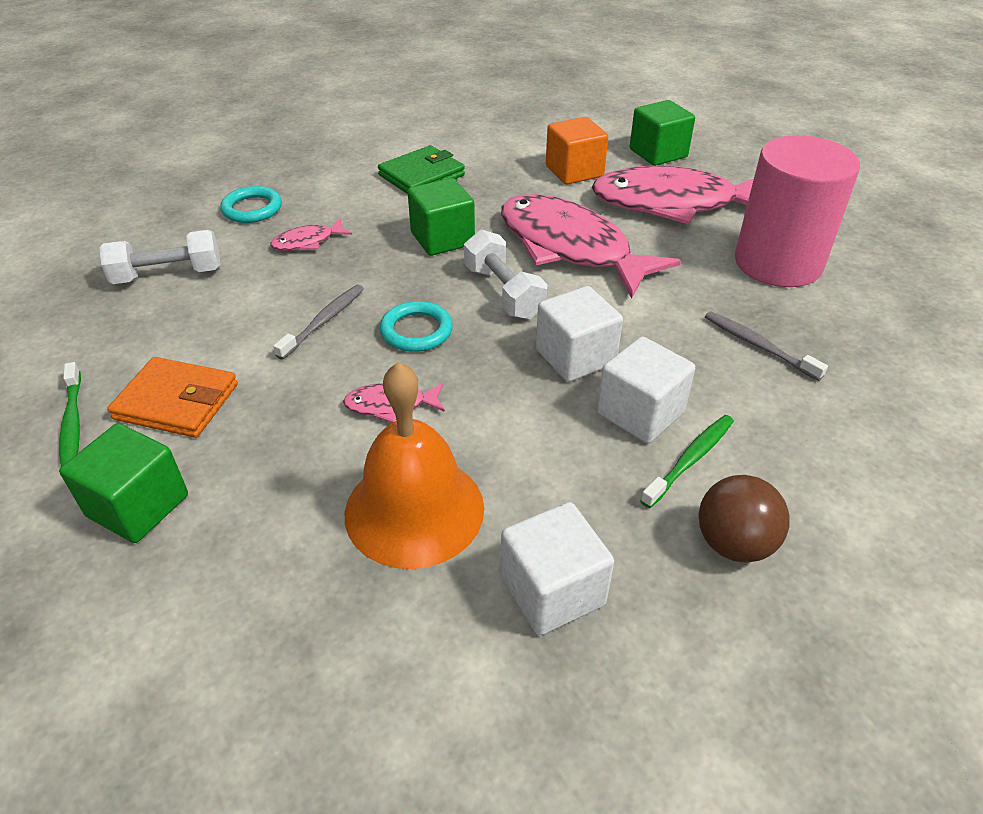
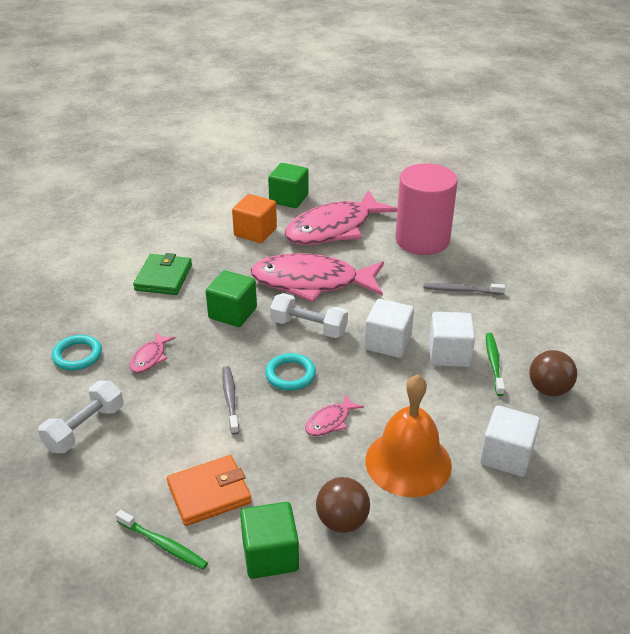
camera: 40 degrees left, 5 degrees down
none -> brown ball [316,477,370,533]

